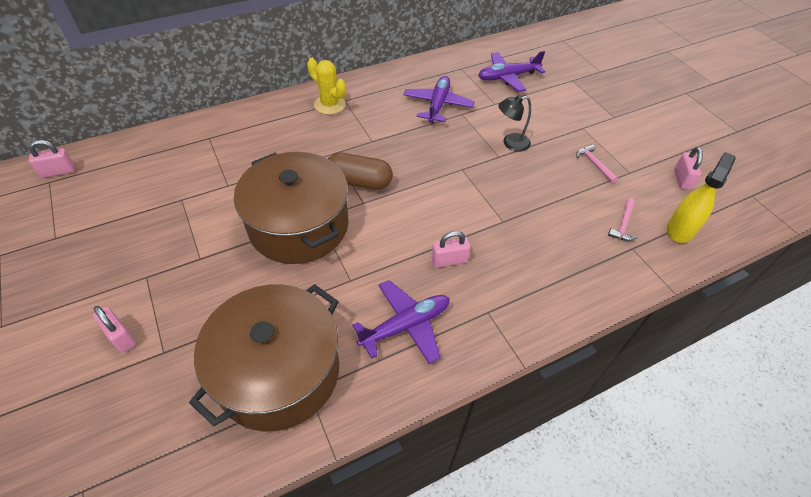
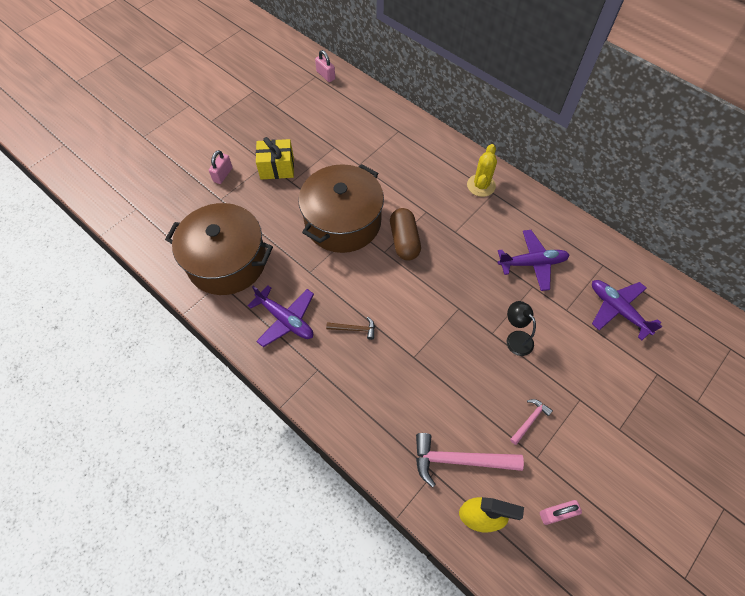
camera: 70 degrees right, 10 degrees up
pink padlock [431,231,471,268] -> brown hammer [326,317,375,340]
pink hammer [608,198,638,241] -> pink hammer [416,433,524,488], size x1.94
none -> yellow gift [256,137,294,179]

